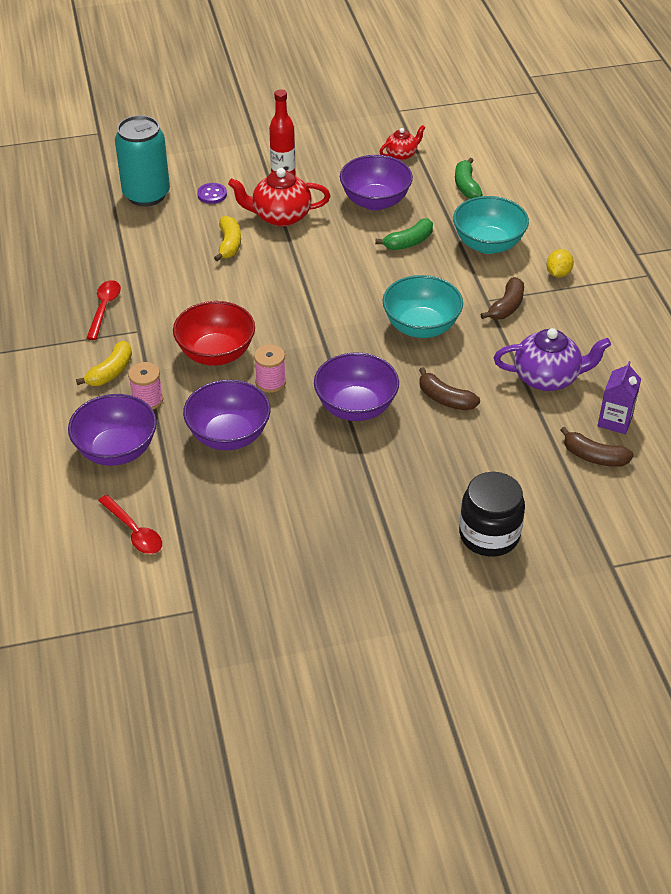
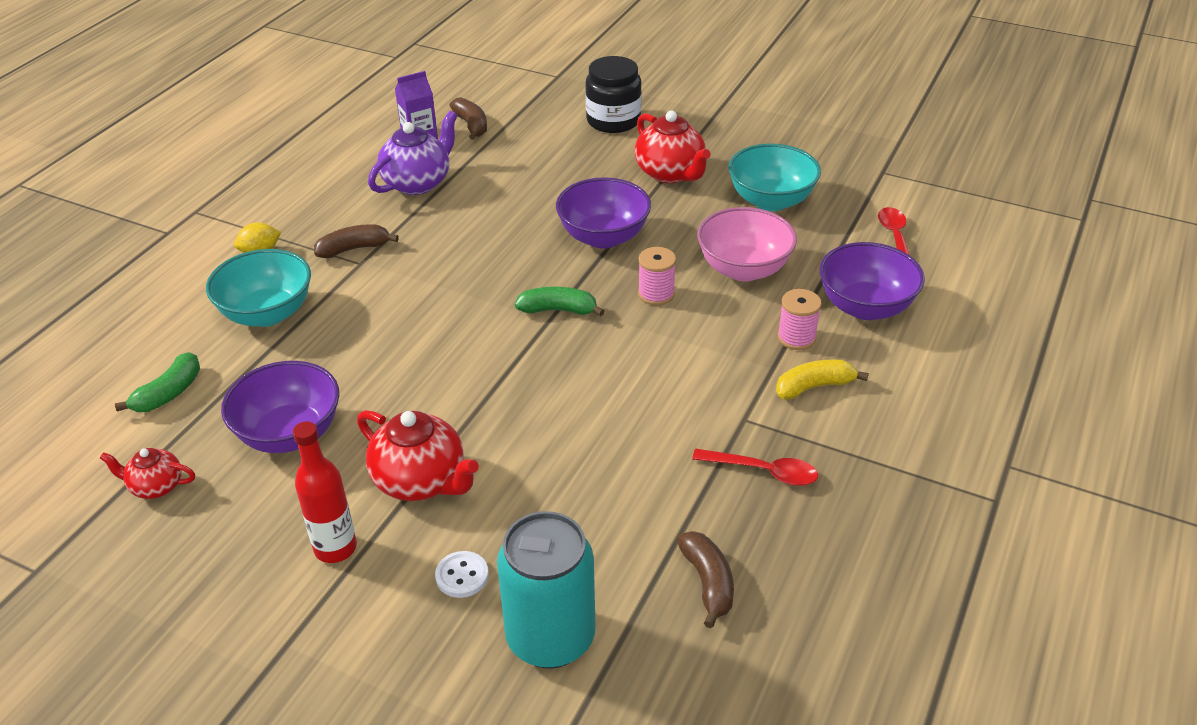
camera: 140 degrees left, 5 degrees down
red spoon [87,280,121,340] -> red spoon turned 120 degrees counterclockwise [692,449,818,486]
red bowl [173,301,255,366] -> none
purple bowl [183,380,271,450] -> pink bowl [697,207,797,281]
purple button [197,183,227,204] -> white button [435,551,489,598]
yellow banana [214,216,241,262] -> none
green banana [375,219,433,250] -> green banana moved to [515,287,605,316]
turquoise bowl [383,275,463,338] -> turquoise bowl moved to [728,144,821,211]
brown banana [419,367,480,410] -> brown banana moved to [677,531,734,628]
purple teapot [494,328,611,391] -> purple teapot turned 90 degrees clockwise [368,111,458,195]
none -> red teapot [635,111,711,183]

